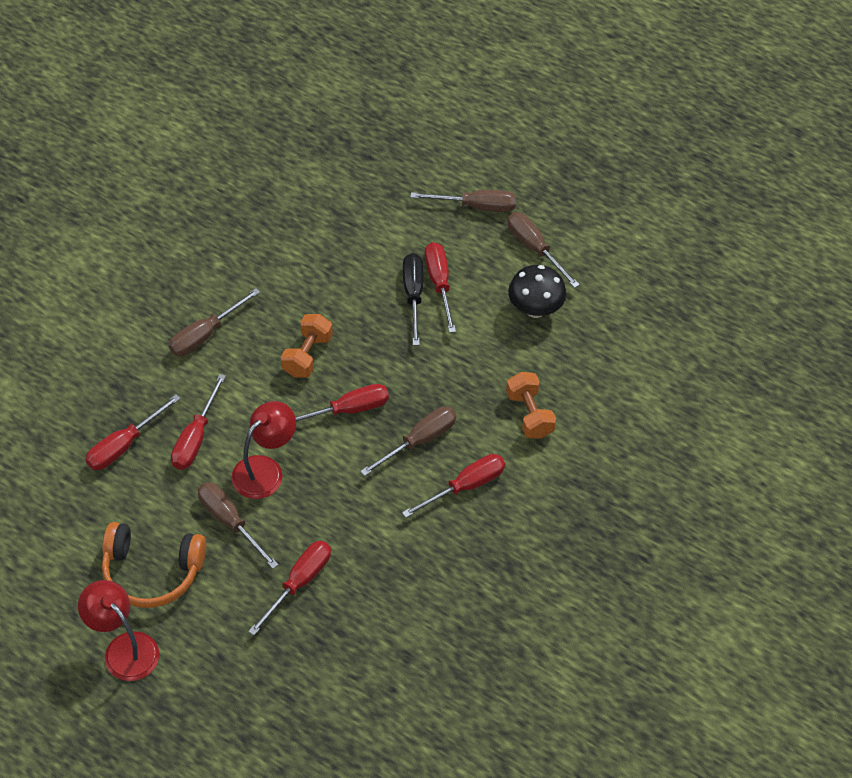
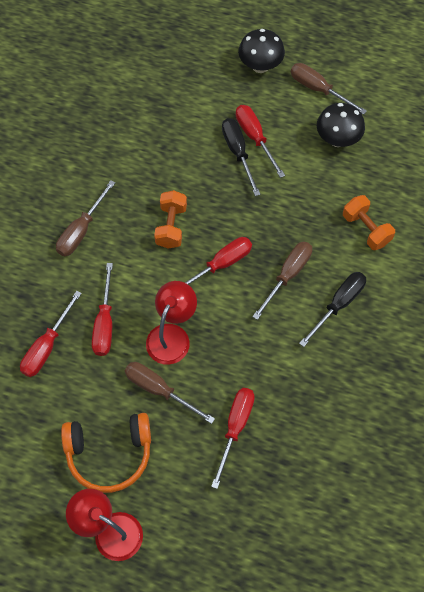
camera: 15 degrees left, 10 degrees up
red screwdriver [402,454,505,518] -> black screwdriver [299,272,366,347]
brown screwdriver [410,190,516,212] -> black mushroom [238,29,285,73]

